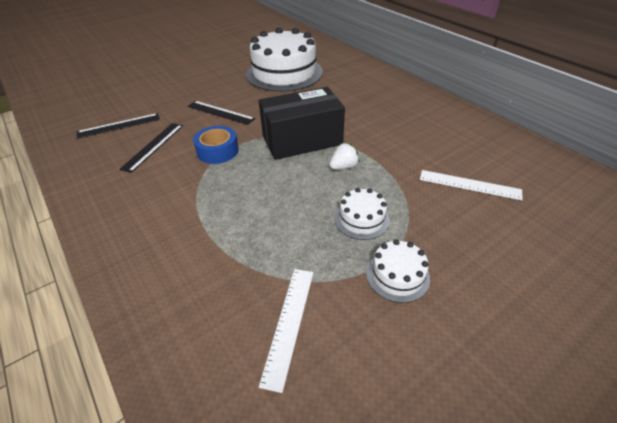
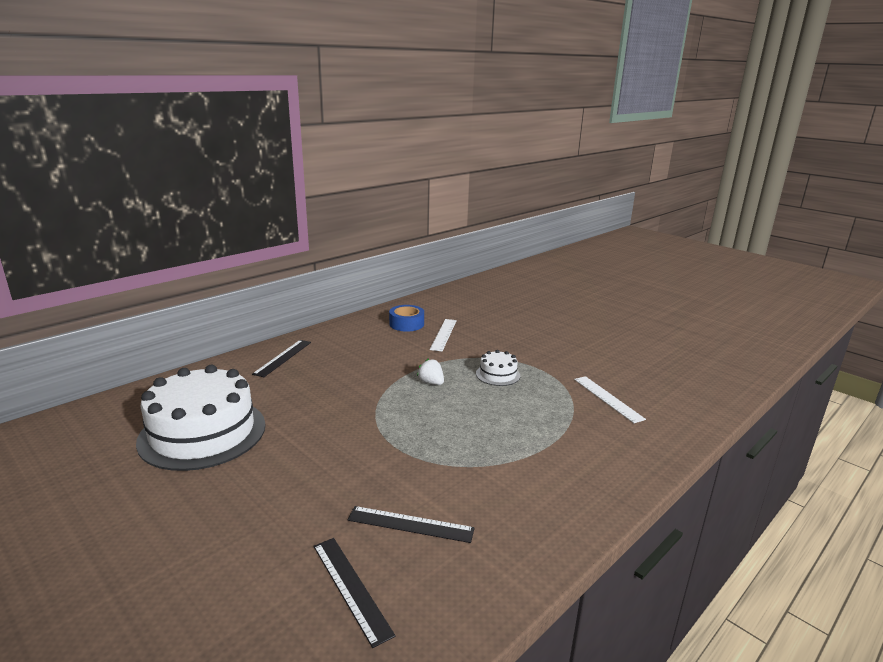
camera: 100 degrees left, 20 degrees down
black ruler [188,101,255,125] -> black ruler moved to [252,340,311,377]
blue tape [193,126,239,164] -> blue tape moved to [389,305,424,331]
black box [259,87,345,160] -> none
white ruler [259,269,313,393] -> white ruler turned 60 degrees clockwise [574,376,646,423]
white cake [366,239,430,303] -> none

